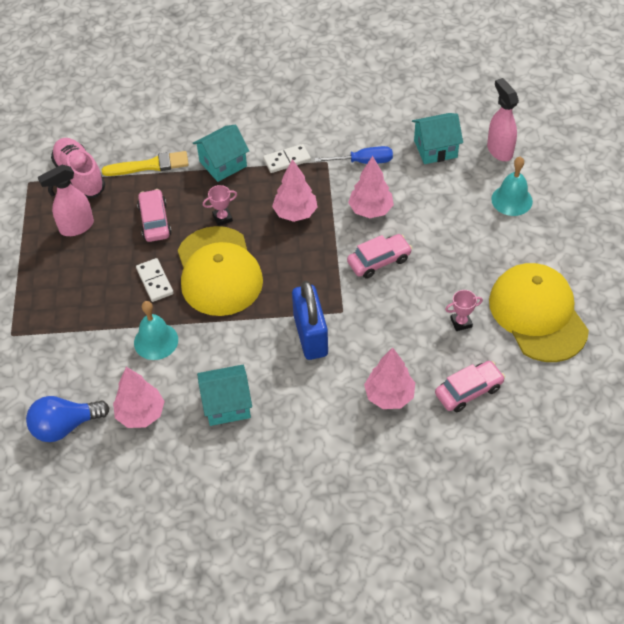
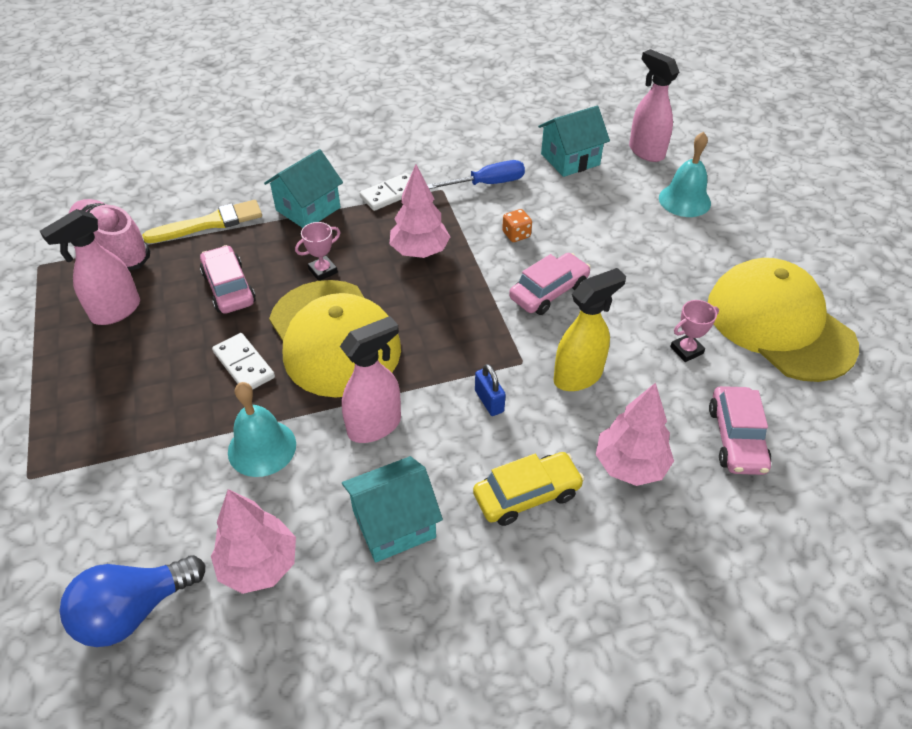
camera: 15 degrees left, 5 degrees down
blue padlock [292,281,328,360] -> blue padlock [475,364,506,416], size x0.45
pink tree [348,156,394,218] -> orange dice [502,209,532,242]
pink car [435,361,505,412] -> pink car turned 135 degrees clockwise [709,386,772,475]
none -> pink spray bottle [340,316,401,443]
none -> yellow car [473,452,584,526]
none -> yellow spray bottle [553,268,626,391]

